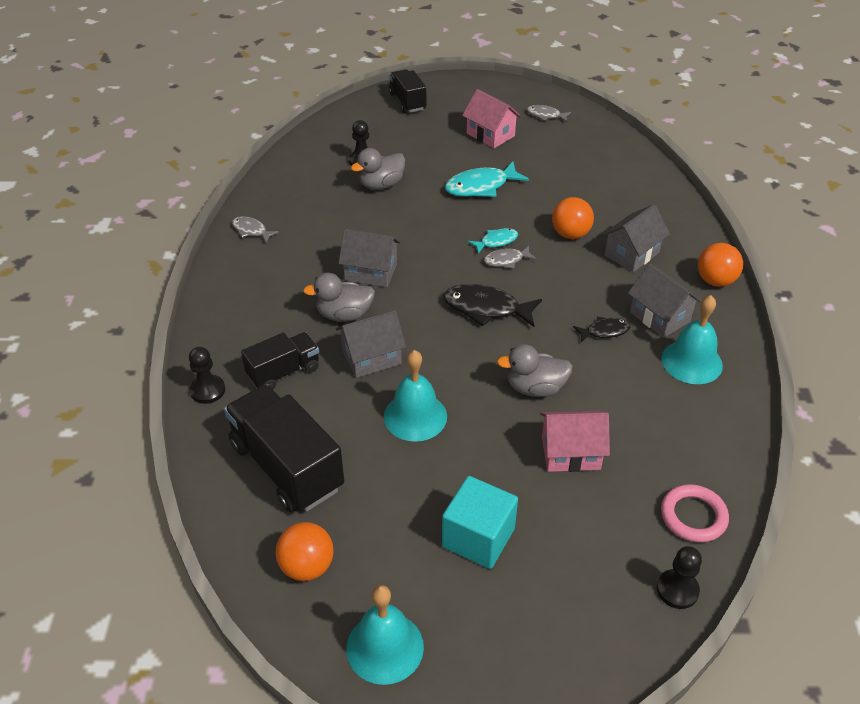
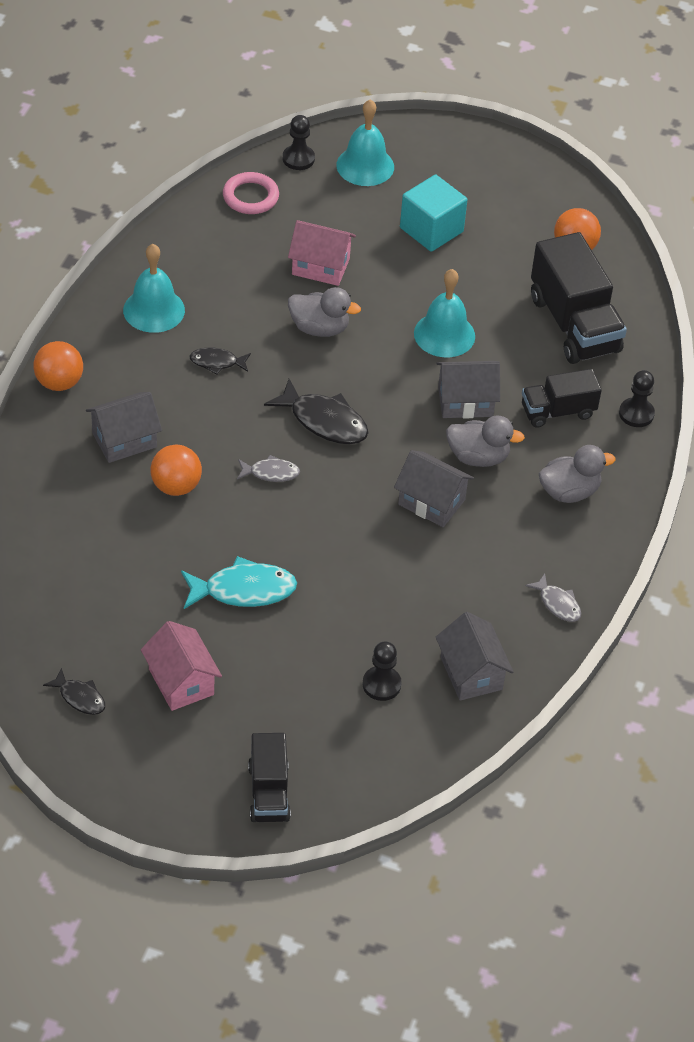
camera: 165 degrees left, 5 degrees up
turquoise bell [346,585,424,685] -> turquoise bell moved to [336,99,394,186]
grey duck [351,148,405,190] -> grey duck moved to [539,445,616,503]
turquoise fish [468,228,518,254] -> none
grey fish [527,105,571,122] -> black fish [43,668,105,715]
grey house [628,263,702,338] -> grey house moved to [436,612,514,701]

